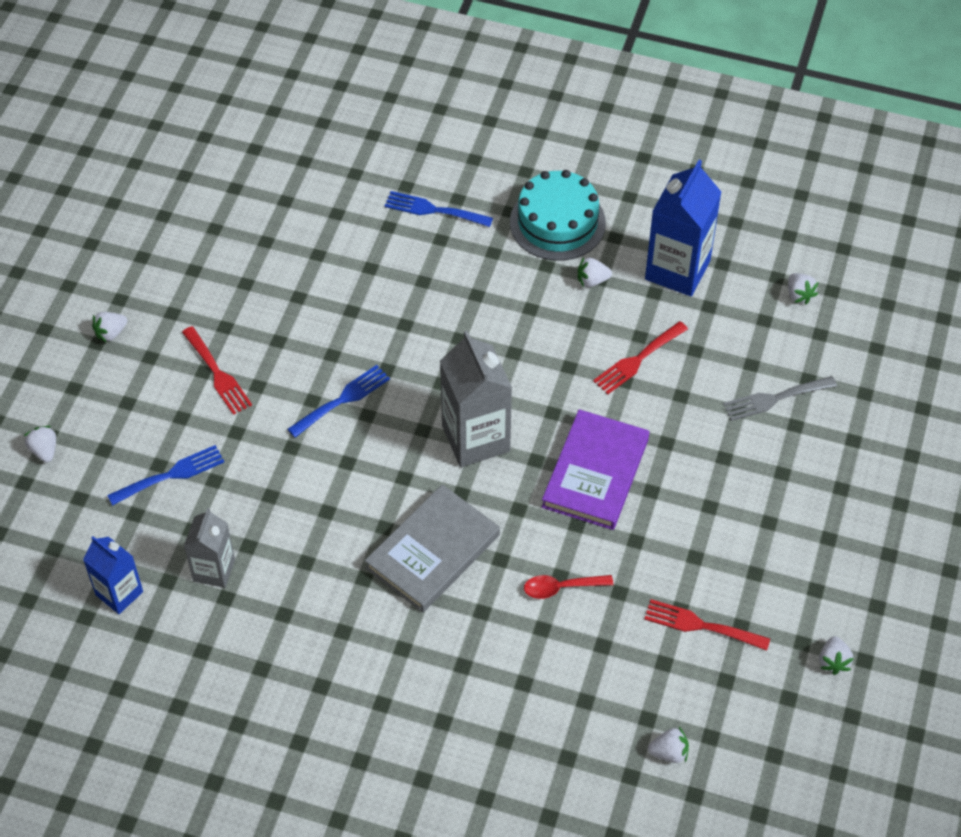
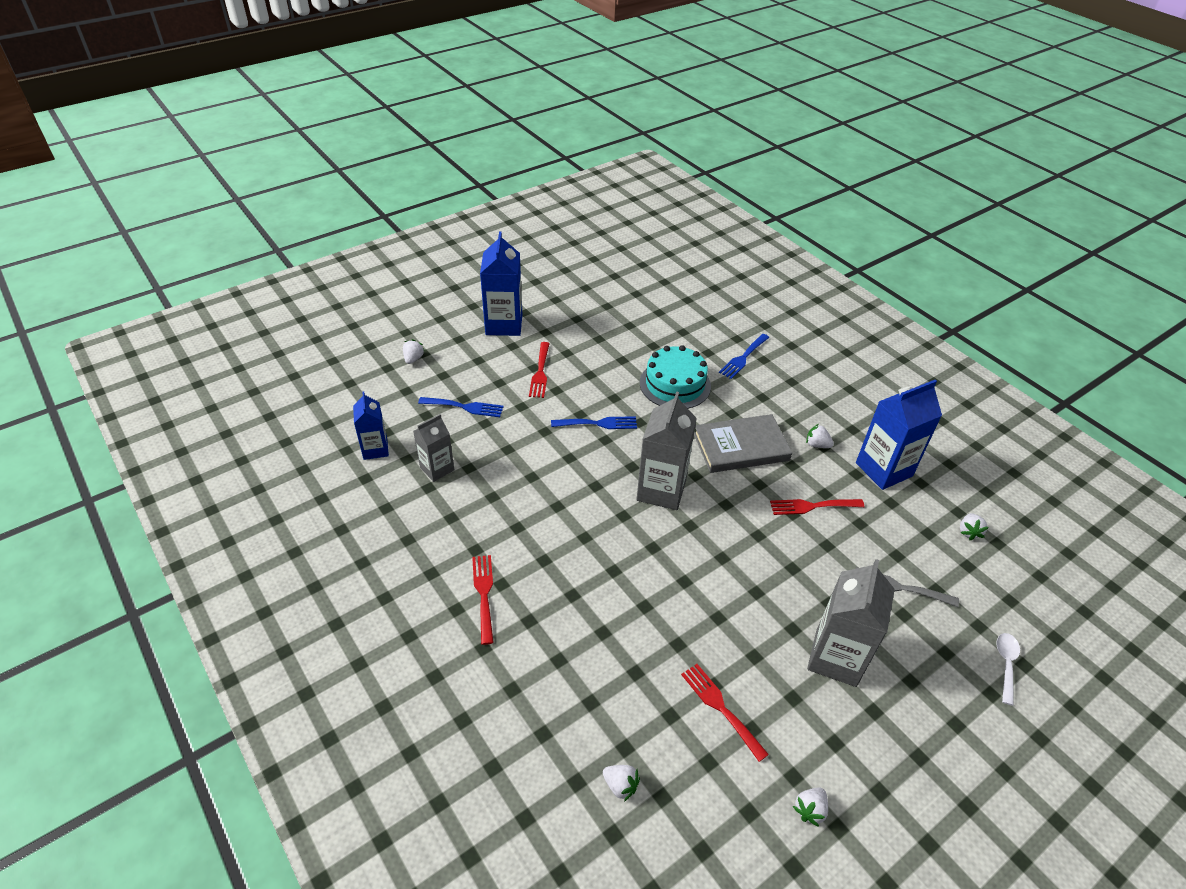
camera: 35 degrees right, 10 degrees down
white strawberry [92,312,127,343] -> blue carton [480,231,522,336]
grey book [365,484,500,613] -> grey book moved to [694,414,792,473]
blue fork [385,191,493,227] -> blue fork turned 105 degrees counterclockwise [719,334,770,379]
turquoise cake [510,170,606,261] -> turquoise cake moved to [640,345,711,409]
red spoon [524,575,613,599] -> none
purple book [542,409,649,530] -> none
none -> red fork [472,555,494,645]
none -> grey carton [807,559,895,687]
none -> white spoon [996,633,1020,705]

